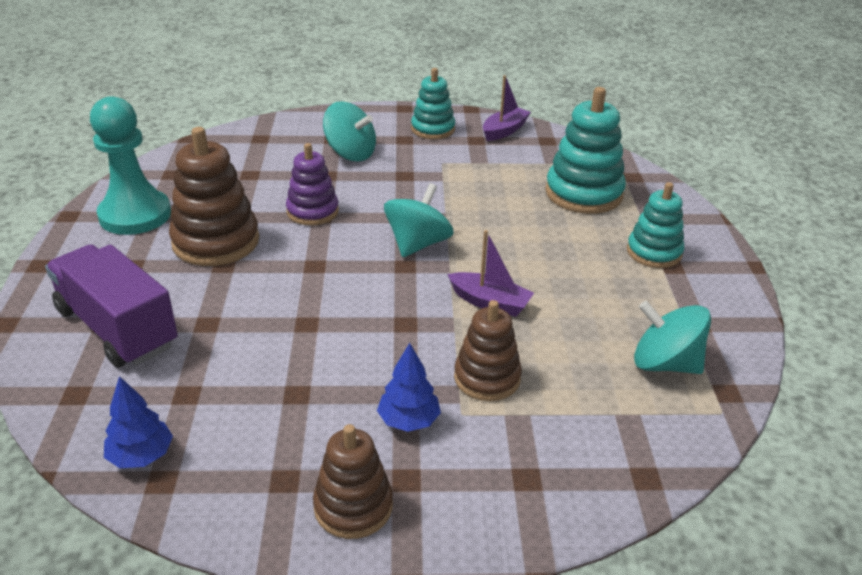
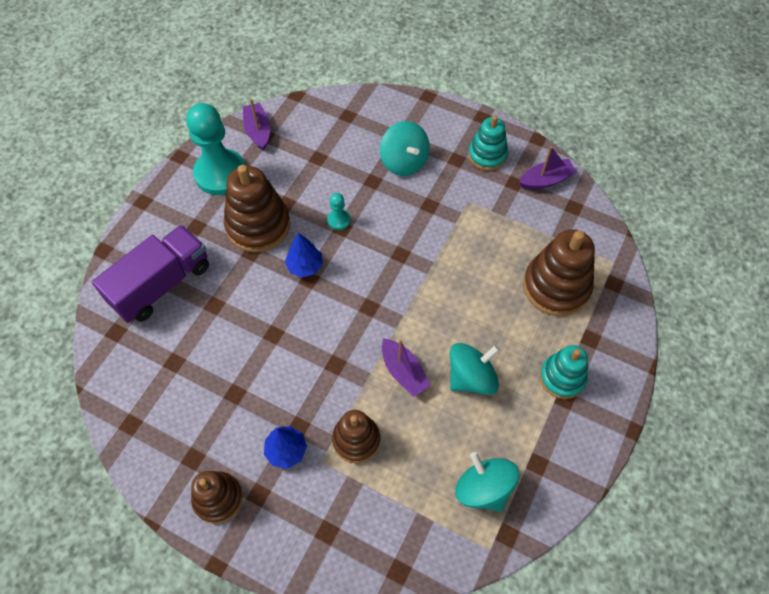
camera: 30 degrees right, 25 degrees up
purple truck [45,244,178,367] -> purple truck turned 60 degrees clockwise [92,225,209,323]
blue tree [104,376,173,468] -> blue tree moved to [285,233,323,277]
purple stacking toy [286,143,339,226] -> turquoise pawn [327,193,351,230]
turquoise spinning top [384,183,454,257] -> turquoise spinning top moved to [450,343,500,395]
turquoise stacking toy [545,87,626,214] -> brown stacking toy [523,229,595,316]
none -> purple boat [243,98,271,151]

